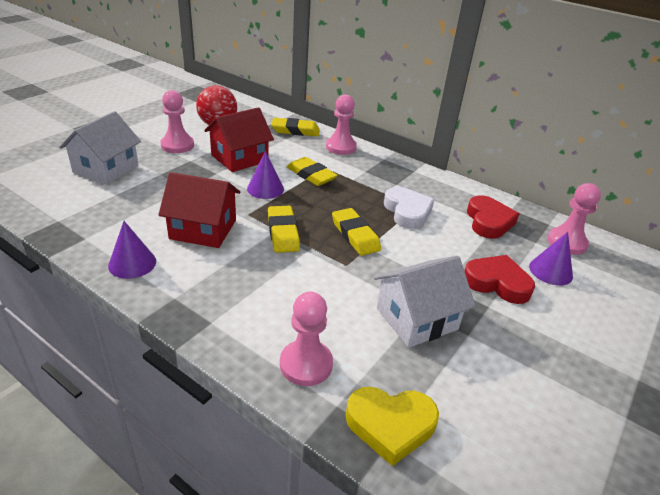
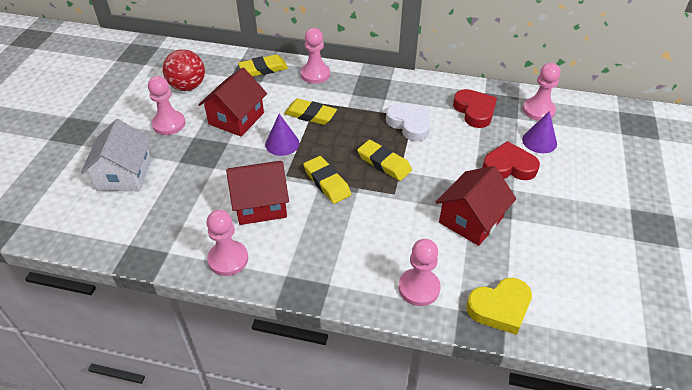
camera: 20 degrees left, 10 degrees up
purple cone [108,221,156,279] -> pink pawn [206,210,248,276]
white house [374,256,475,348] -> red house [436,166,516,246]

